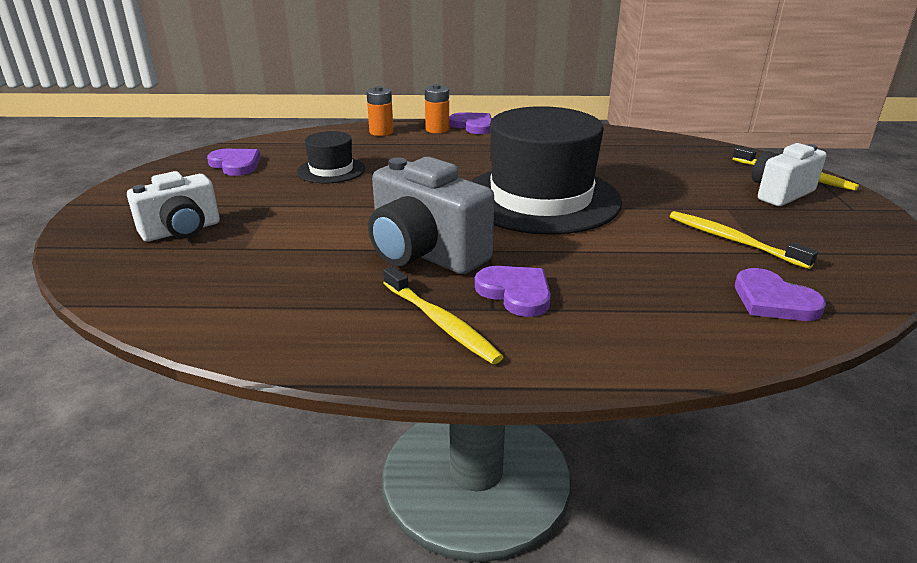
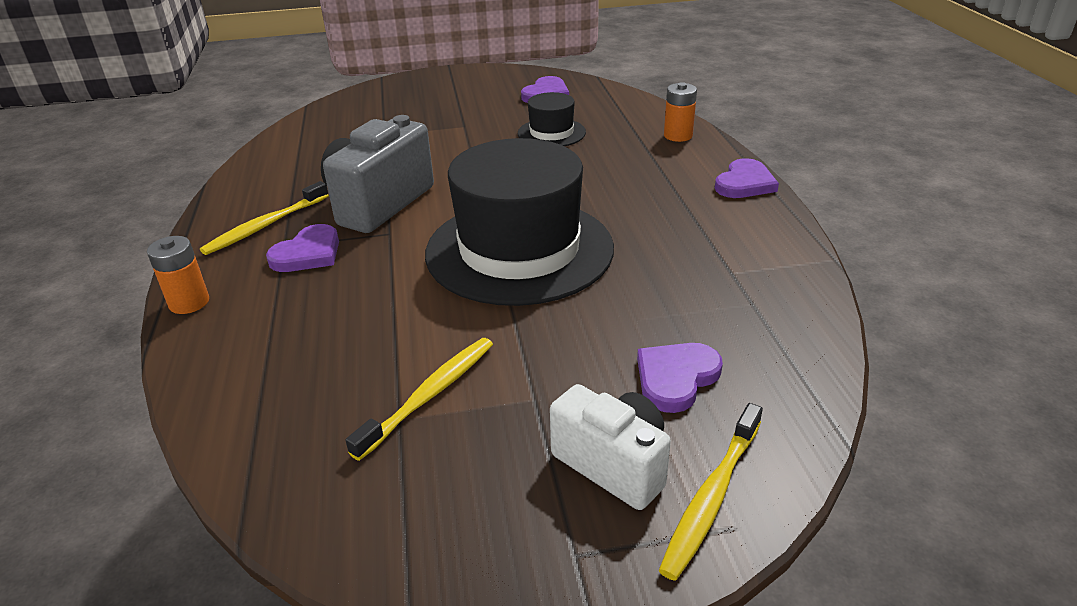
camera: 80 degrees right, 5 degrees up
white camera [127,171,220,242] -> none
orange battery [425,84,449,133] -> orange battery moved to [147,236,209,314]
purple heart [735,268,826,321] -> purple heart moved to [637,343,723,413]

